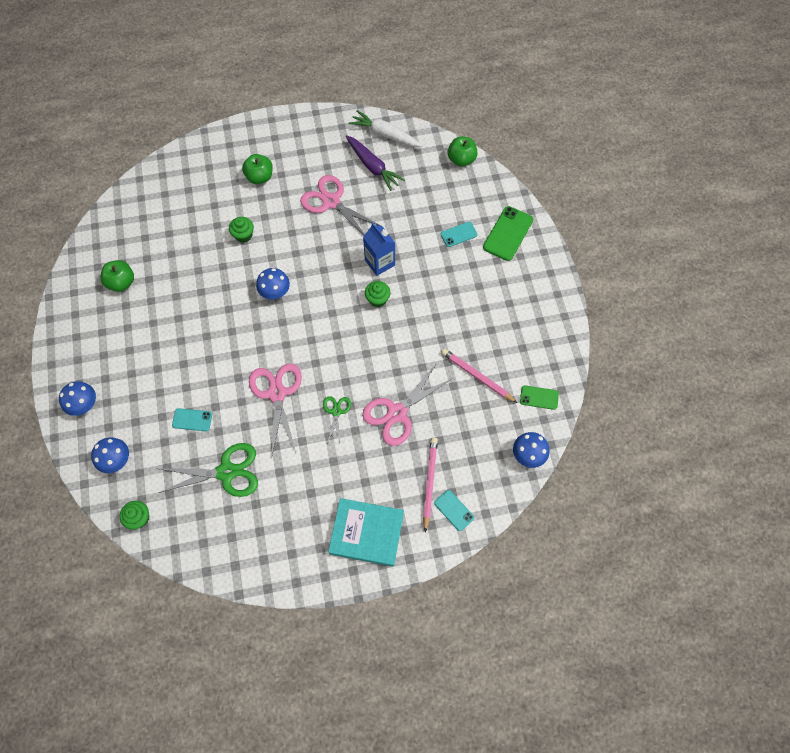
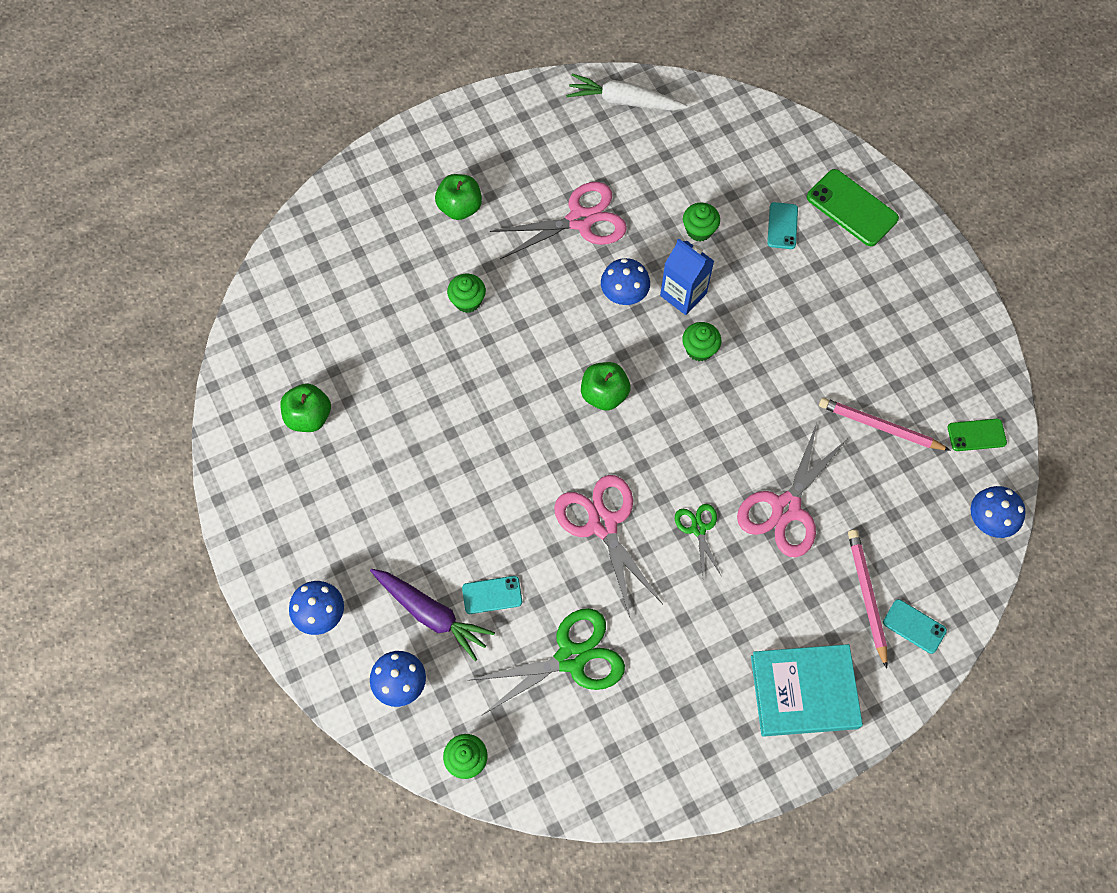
camera: 15 degrees left, 0 degrees up
blue mushroom [256,268,290,299] -> blue mushroom moved to [601,258,650,305]
pink scissors [300,175,381,235] -> pink scissors turned 135 degrees clockwise [490,182,627,259]
purple carrot [346,135,405,191] -> purple carrot moved to [370,569,495,661]
turquoise phone [441,222,477,247] -> turquoise phone turned 45 degrees counterclockwise [767,202,798,249]
green apple [448,136,478,167] -> green apple moved to [581,362,630,411]
green phone [483,206,533,261] -> green phone turned 60 degrees counterclockwise [807,169,899,246]
none -> green cupcake [683,203,720,241]

